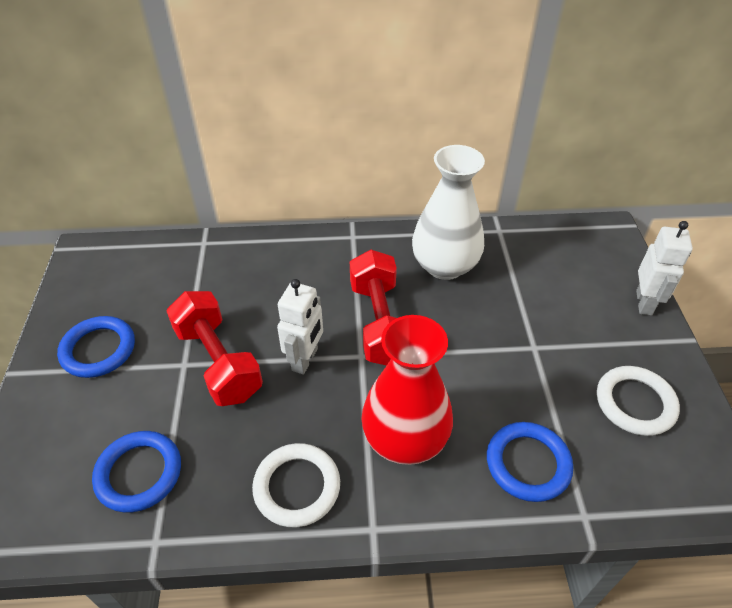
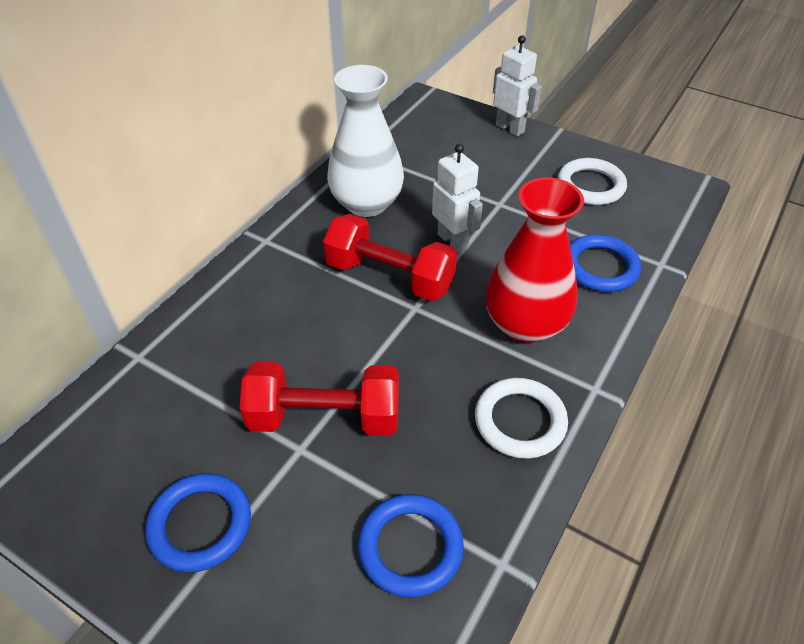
camera: 55 degrees left, 0 degrees up
white robot [277,279,323,375] -> white robot moved to [432,144,483,253]

